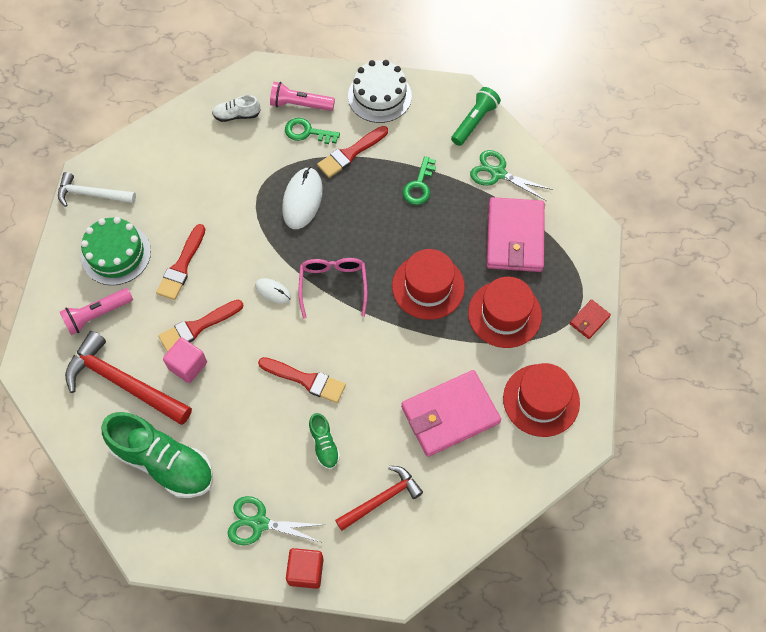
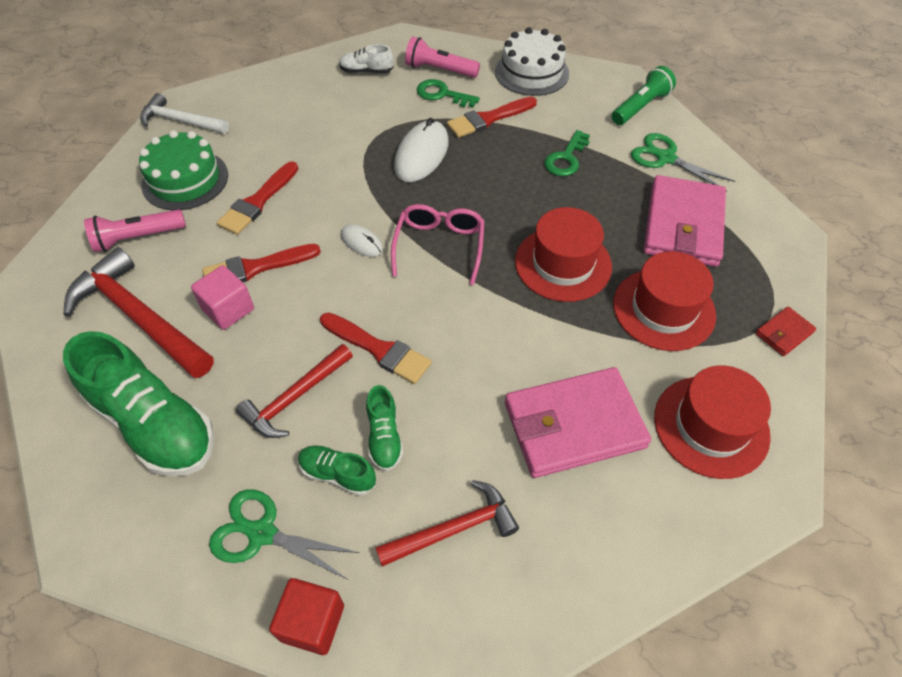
camera: 10 degrees right, 10 degrees down
none -> red hammer [236,344,353,438]
none -> green shoe [298,445,376,496]

